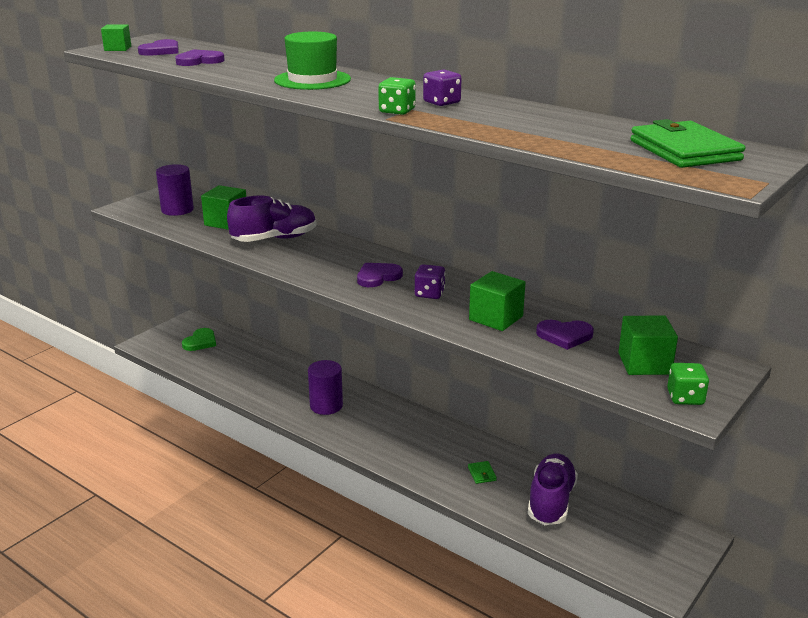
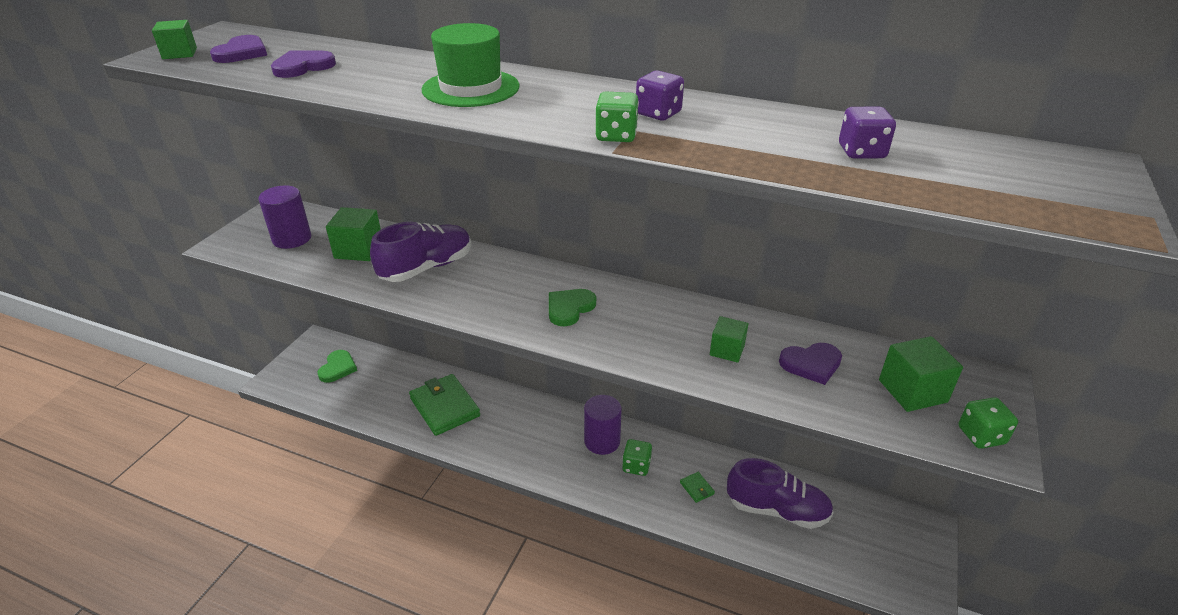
camera: 15 degrees left, 10 degrees up
purple cylinder [308,360,343,415] -> purple cylinder moved to [584,395,622,455]
purple heart [357,263,403,287] -> green heart [549,289,596,326]
purple dice [414,264,445,299] -> purple dice moved to [839,107,896,159]
green cube [469,271,525,331] -> green cube [710,316,748,363], size x0.65
purple shoe [528,454,578,525] -> purple shoe turned 105 degrees clockwise [727,458,834,529]
green wallet [630,119,745,168] -> green wallet moved to [409,374,480,436]
none -> green dice [622,439,652,476]

